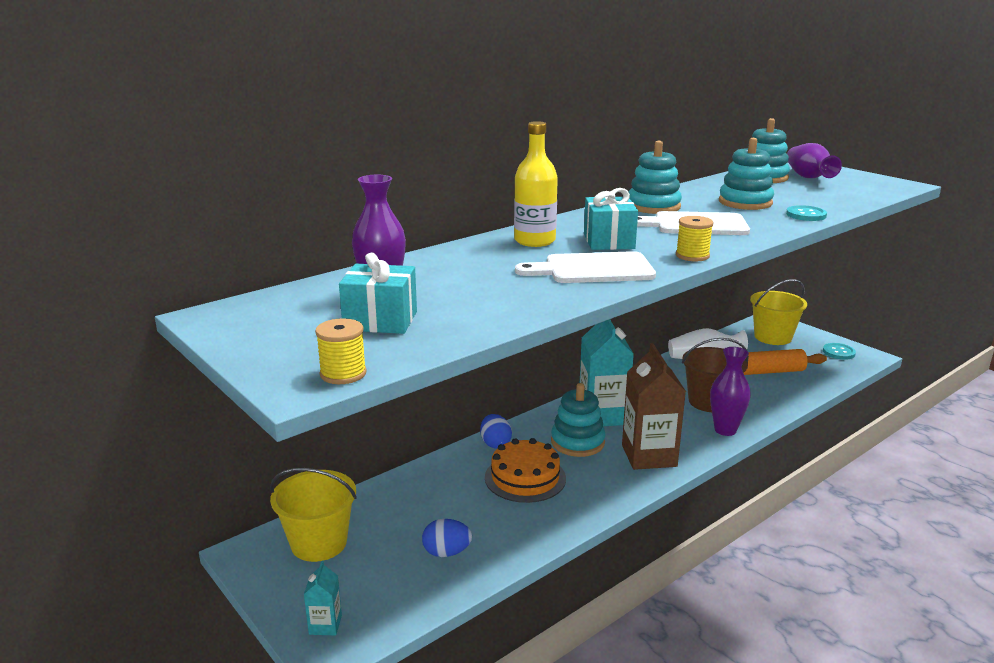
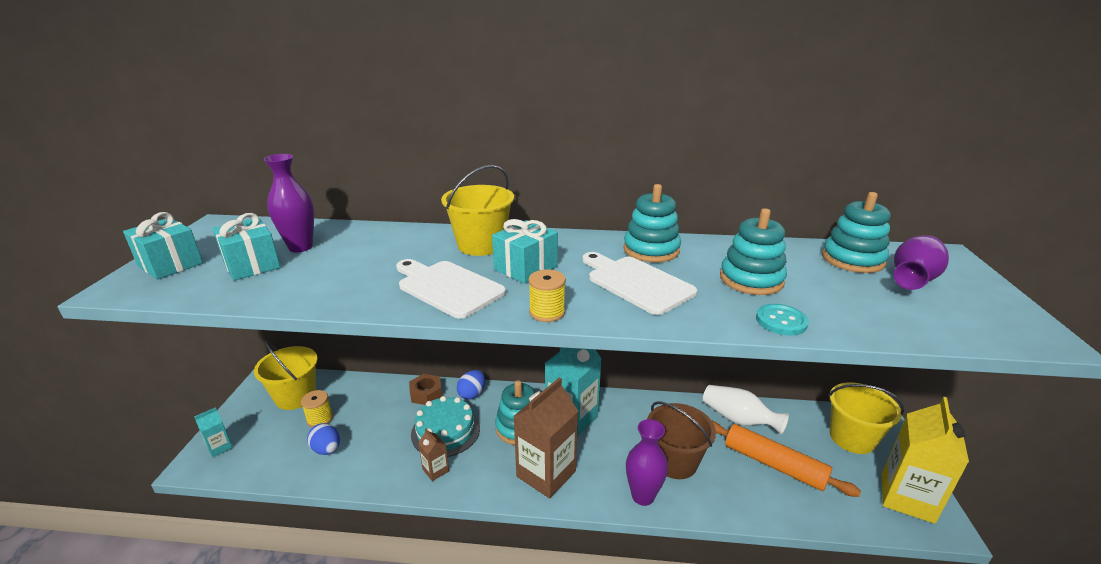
camera: 45 degrees right, 5 degrees up
yellow spool [315,318,367,384] -> yellow spool moved to [301,390,333,427]
orange cake [485,438,566,503] -> turquoise cake [411,396,480,457]
yellow bottle [514,121,558,247] -> yellow bucket [441,165,514,256]
turquoise button [823,343,856,360] -> yellow carton [882,397,969,524]
none -> turquoise gift [123,212,203,280]
none -> brown nut [409,374,442,405]
none -> brown carton [418,428,449,481]

